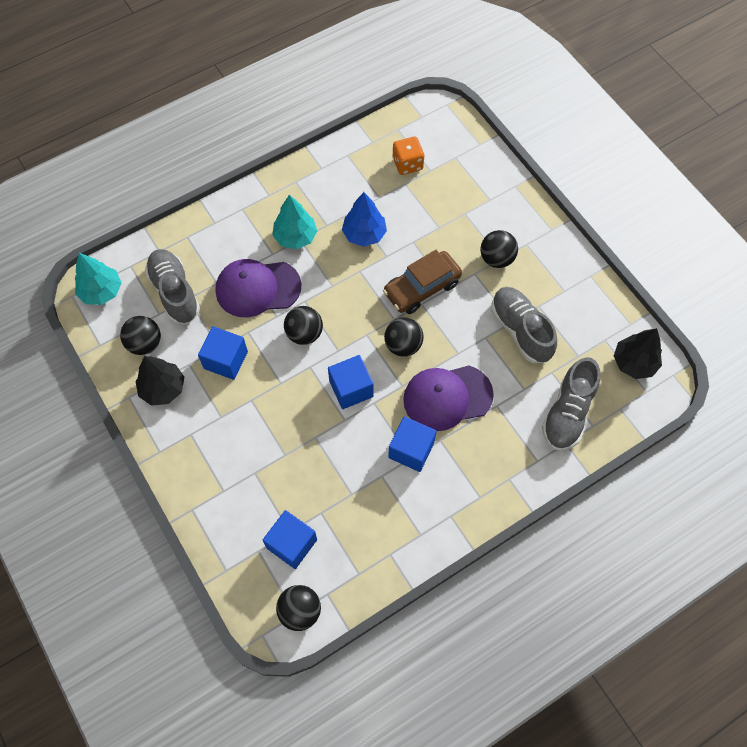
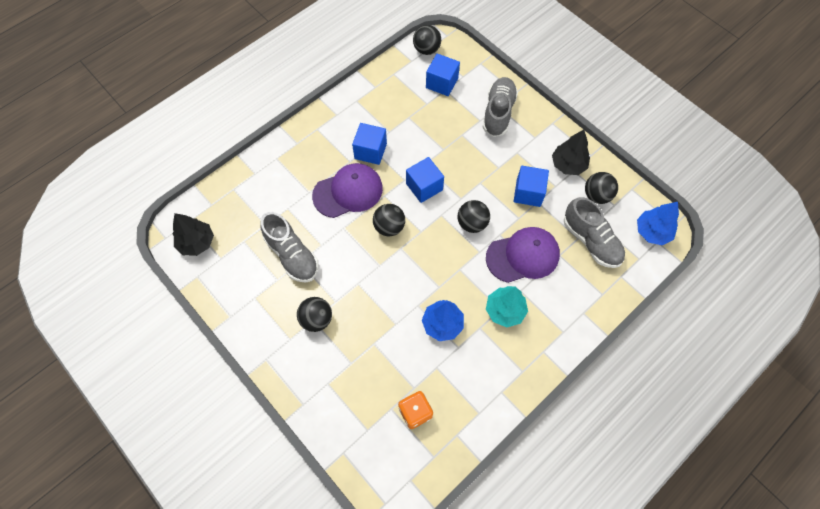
camera: 170 degrees right, 0 degrees up
turquoise tree [75,253,122,305] -> blue tree [637,202,679,245]
brown car [383,250,462,314] -> none
grey shoe [542,357,600,451] -> grey shoe moved to [482,77,518,137]

